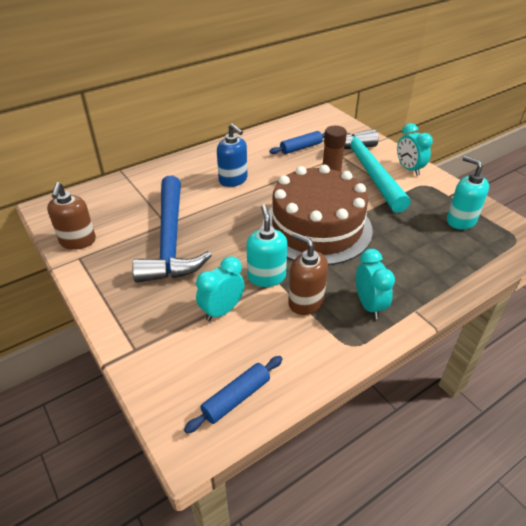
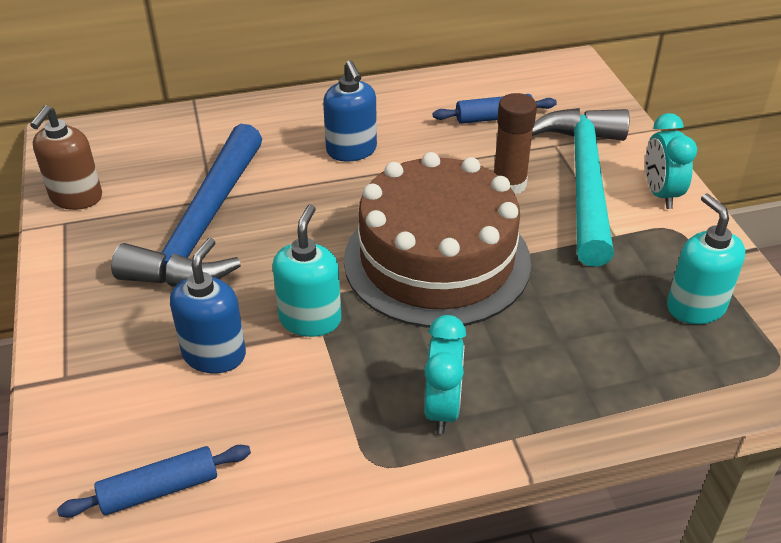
camera: 20 degrees right, 0 degrees up
turquoise clock [196,256,245,321] -> blue soap dispenser [170,238,246,373]
brown soap dispenser [288,232,328,315] -> none

